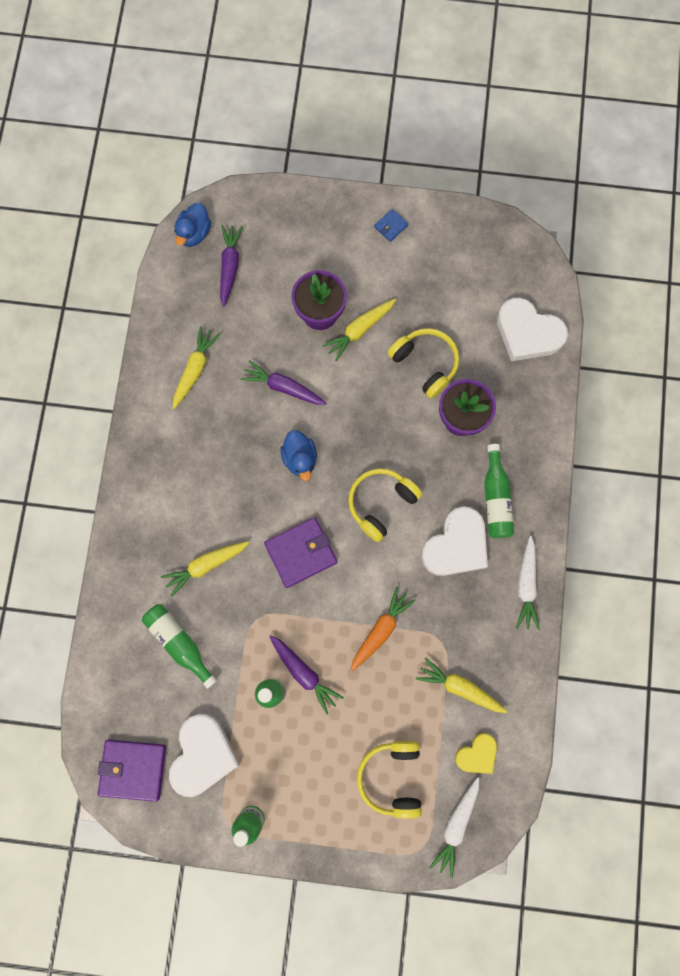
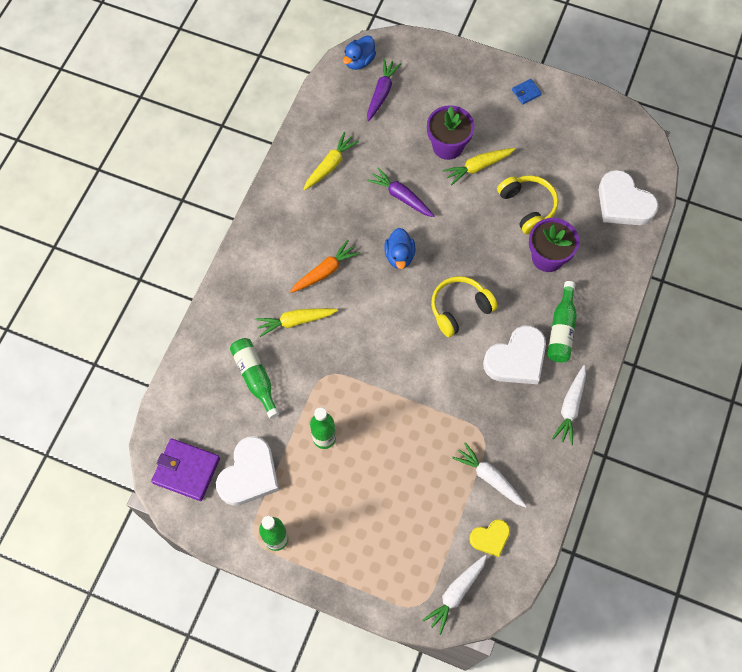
camera: 15 degrees right, 10 degrees down
purple wallet [264,517,337,588] -> none
purple carrot [269,635,344,715] -> none
orange carrot [350,587,416,671] -> orange carrot moved to [290,240,360,293]
yellow headphones [357,741,422,819] -> none
yellow carrot [416,658,508,713] -> white carrot [452,442,527,508]

